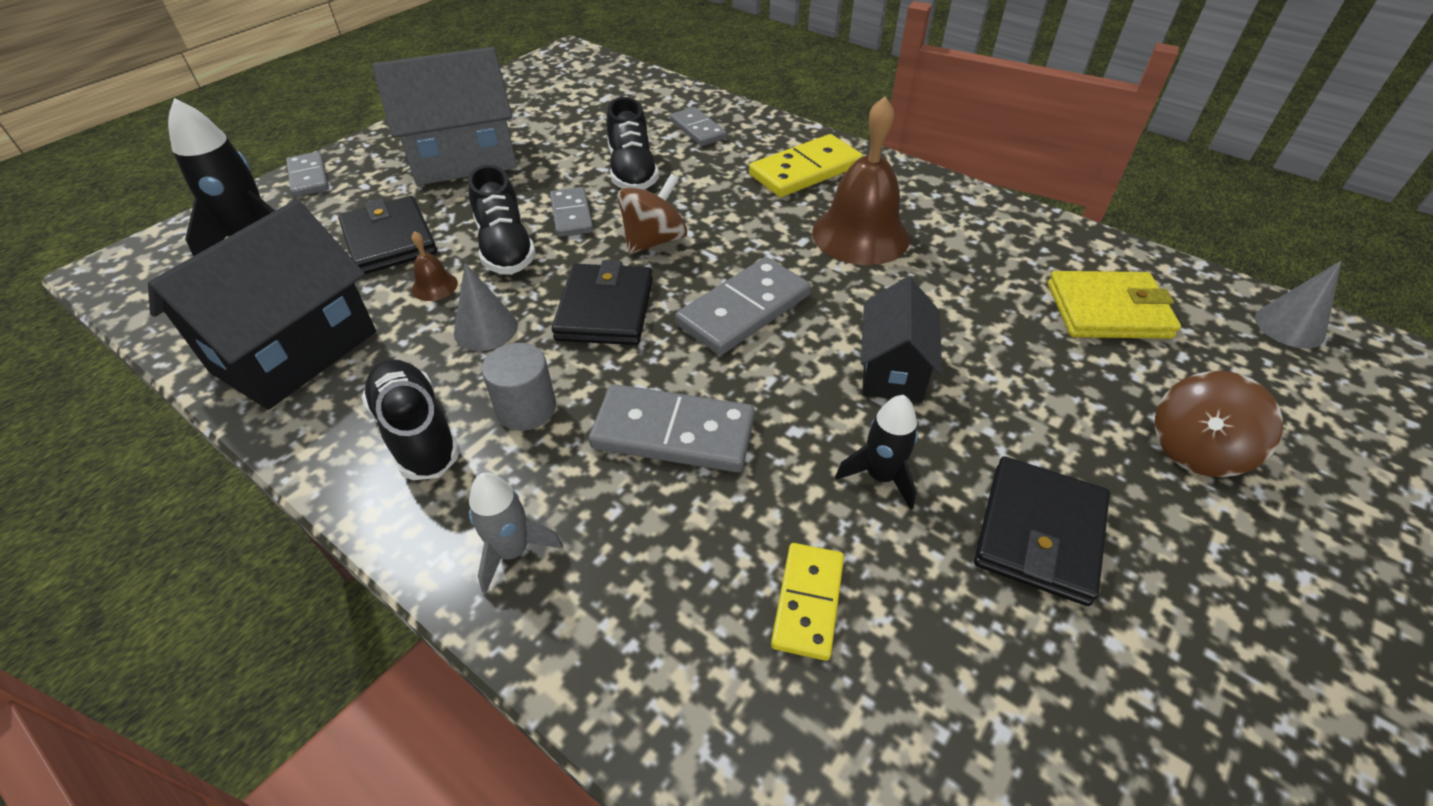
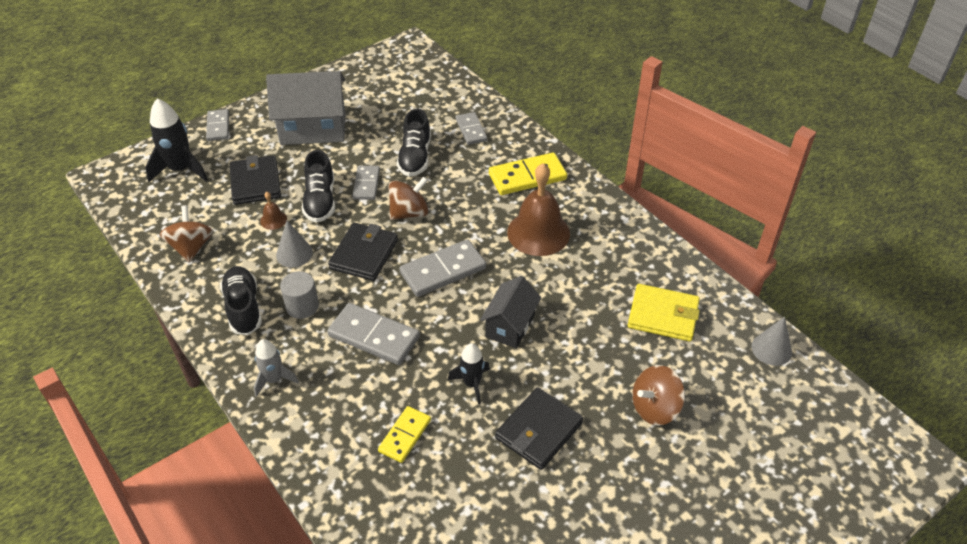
camera: 15 degrees right, 0 degrees up
black house [148,200,376,410] -> brown spinning top [160,205,213,263]

